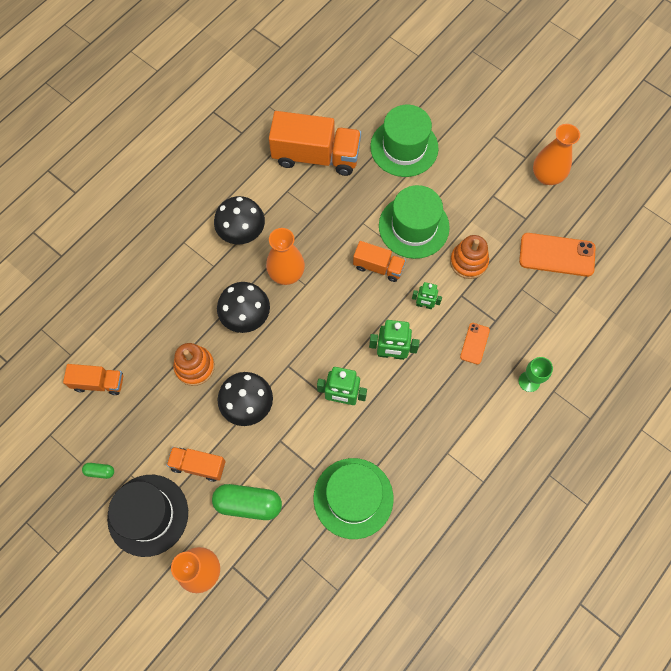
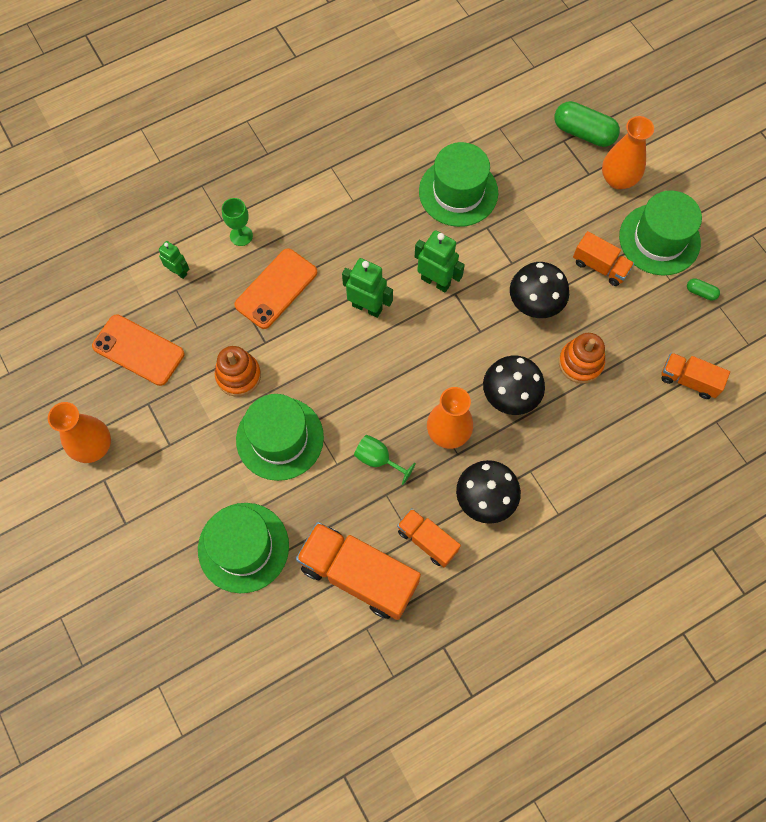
camera: 160 degrees left, 0 degrees up
black hat [107,475,188,557] -> green hat [619,190,702,276]
green capsule [212,484,282,520] -> green capsule moved to [555,101,620,147]
orange truck [353,241,406,282] -> orange truck moved to [397,508,461,567]
green robot [412,282,442,309] -> green robot moved to [159,241,189,279]
orange phone [460,323,490,365] -> orange phone [234,248,317,329], size x1.88
none -> green goblet [354,434,416,485]

